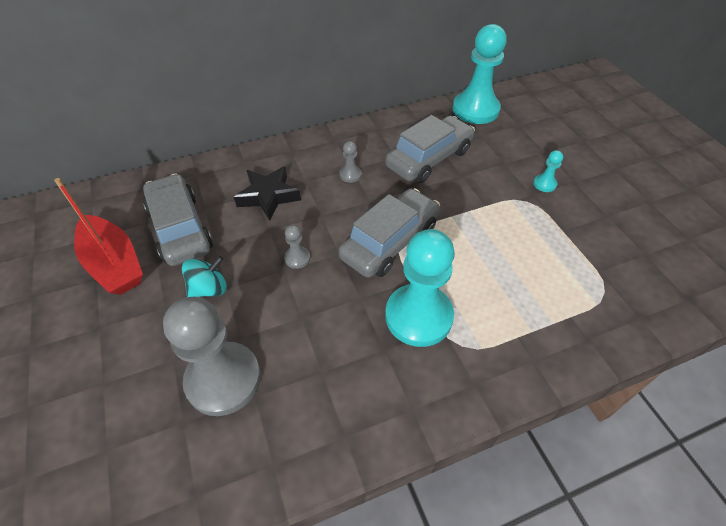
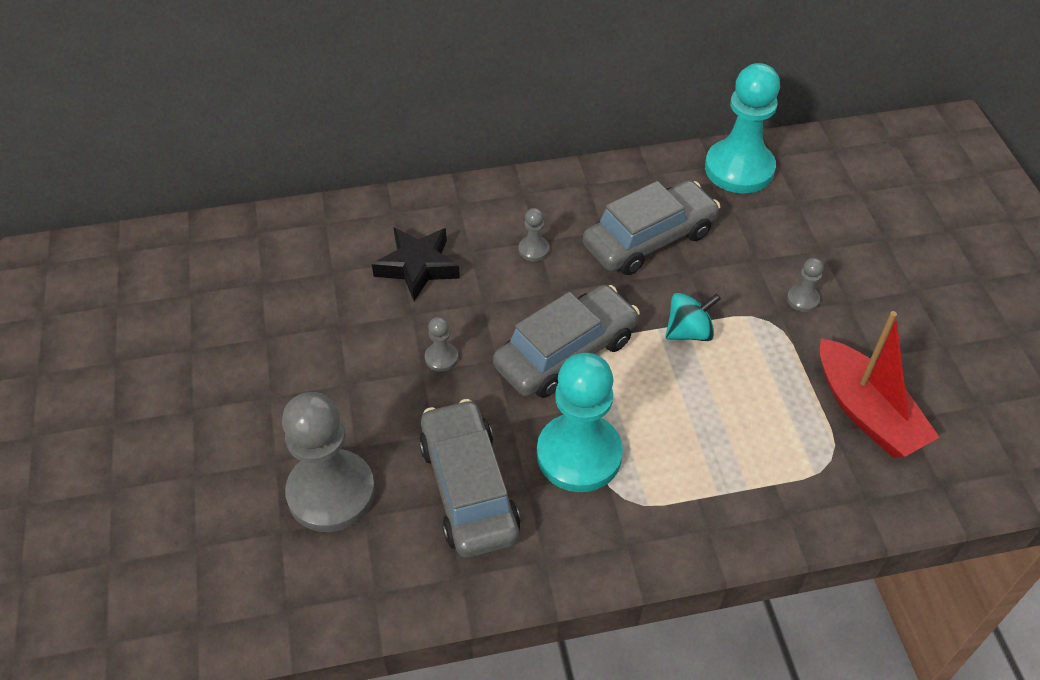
camera: 10 degrees right, 0 degrees up
red boat [54,178,143,295] -> red boat moved to [820,311,940,457]
grey car [143,173,213,266] -> grey car moved to [419,399,521,558]
turquoise spinning top [182,256,227,297] -> turquoise spinning top moved to [665,293,721,341]
turquoise pawn [533,150,563,192] -> grey pawn [787,258,823,312]

